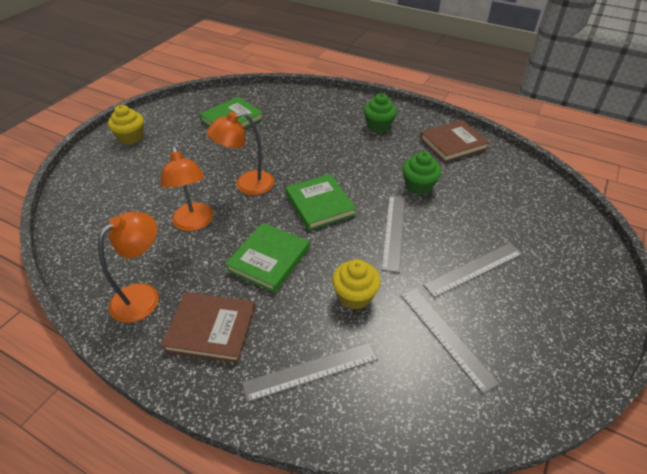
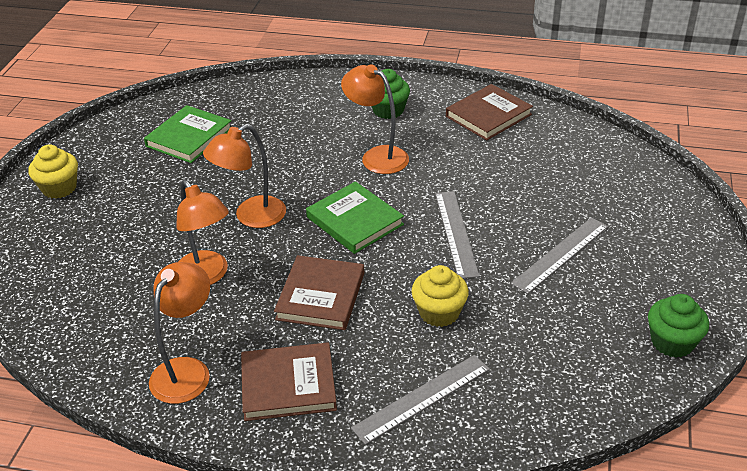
camera: 15 degrees left, 5 degrees down
green book [225,223,310,293] -> brown book [274,255,364,330]
grey ruler [401,288,500,394] -> none
green cupcake [402,151,441,195] -> green cupcake moved to [648,294,709,358]
none -> orange lamp [341,64,409,174]

